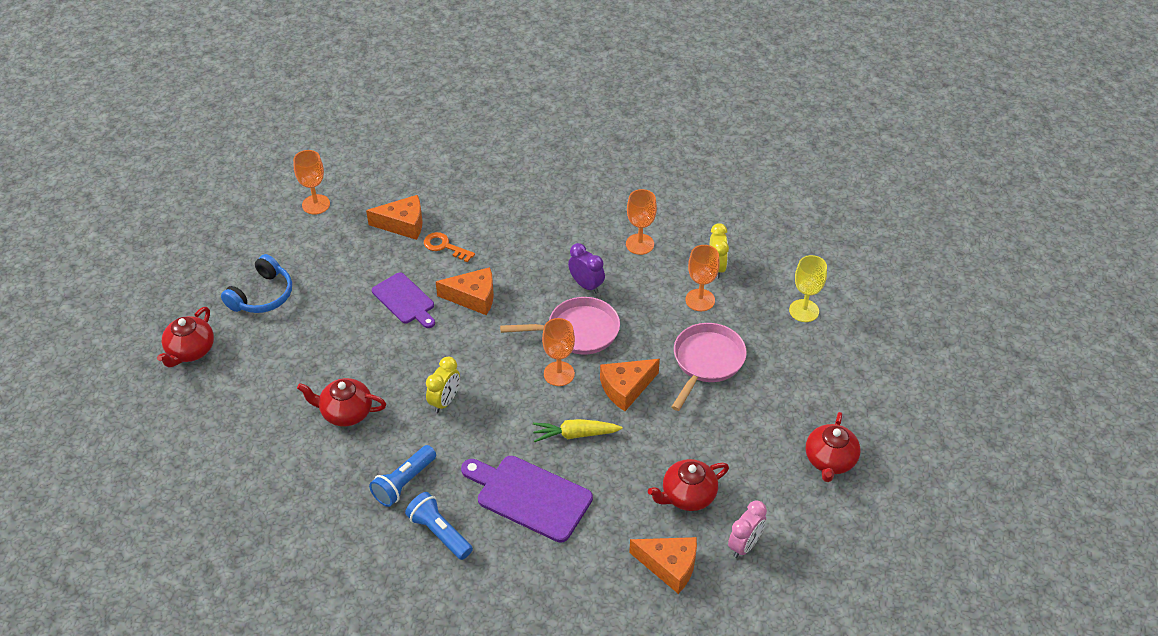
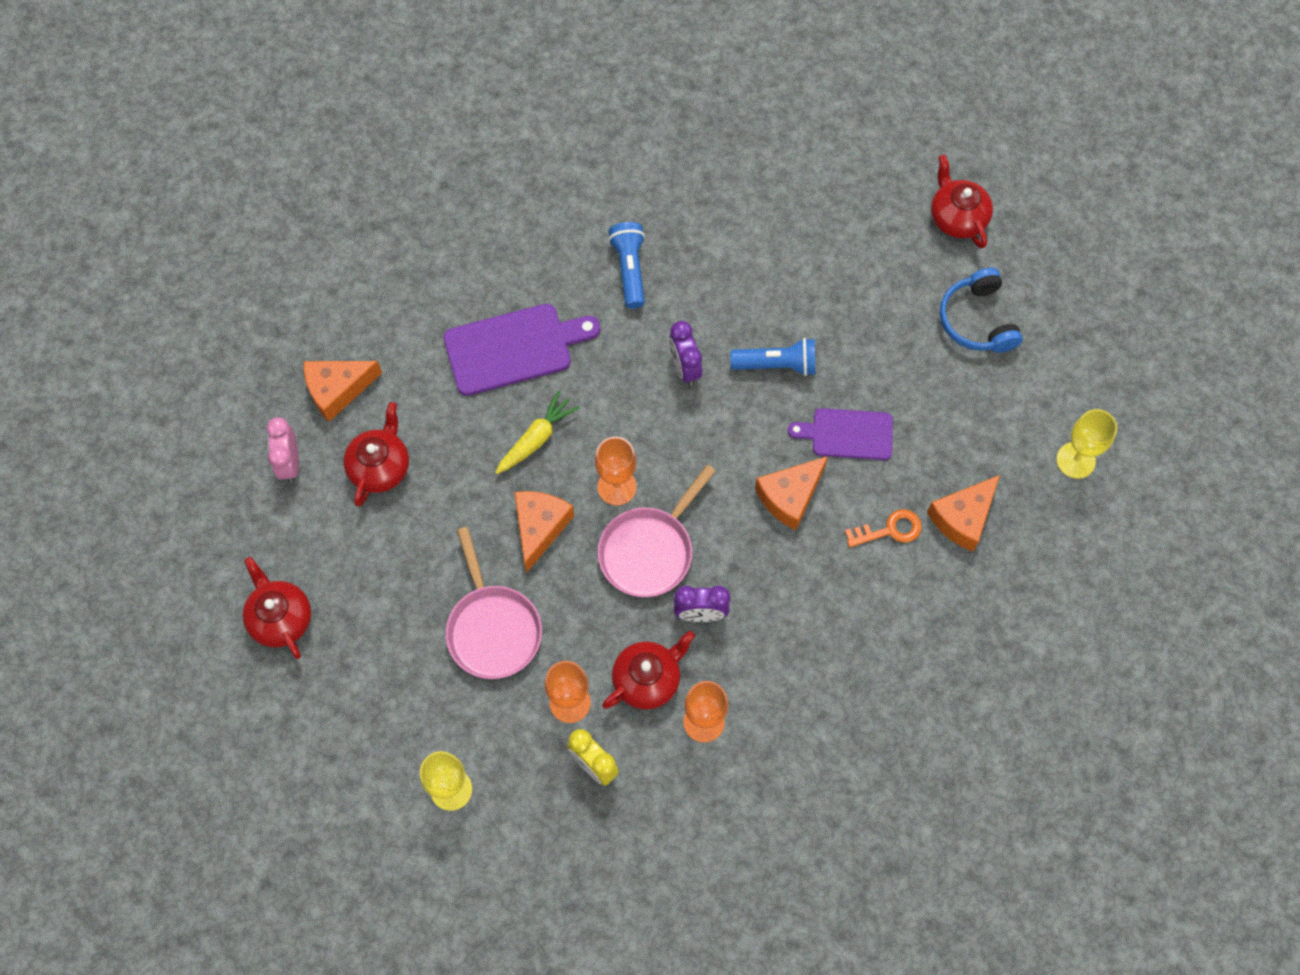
camera: 135 degrees right, 20 degrees up
orange goblet [293,150,330,215] -> yellow goblet [1056,409,1117,479]
red teapot [297,378,386,426] -> red teapot moved to [602,631,695,710]
blue flashlight [405,492,473,560] -> blue flashlight moved to [730,338,816,376]
yellow clock [426,357,460,413] -> purple clock [669,321,702,386]

